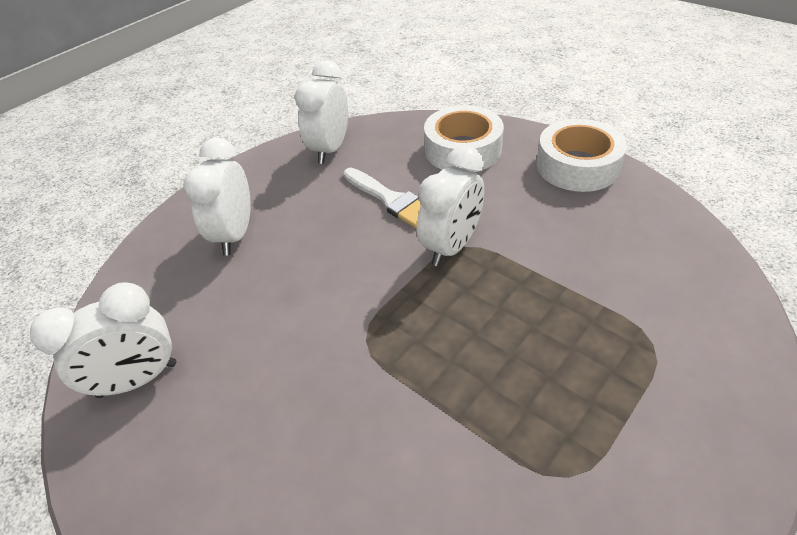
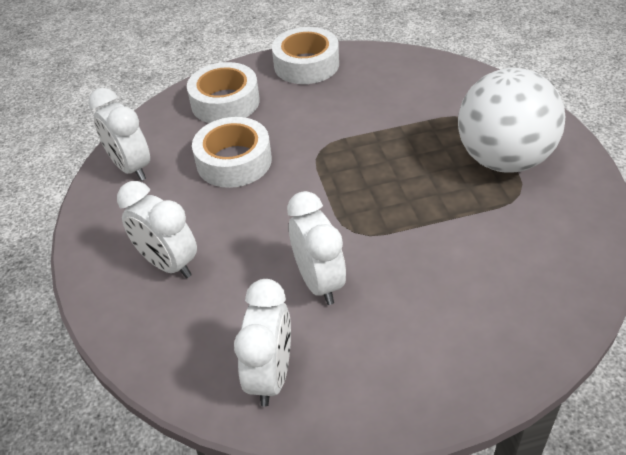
camera: 55 degrees left, 0 degrees up
white brush [343,168,421,228] -> white tape [192,117,272,188]
white clock [417,146,484,266] -> white clock moved to [287,191,346,305]
none -> white ball [458,68,565,173]

